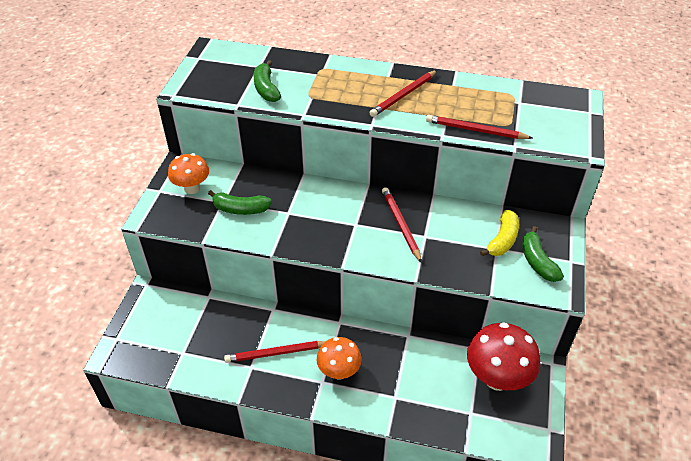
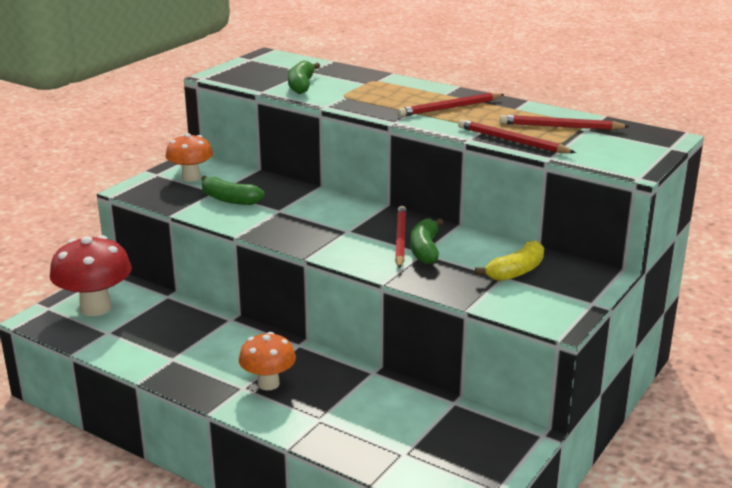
camera: 20 degrees right, 20 degrees down
red pencil [224,341,325,363] -> red pencil moved to [500,115,630,130]
red mushroom [467,322,540,391] -> red mushroom moved to [50,235,132,316]
green banana [522,226,564,282] -> green banana moved to [410,218,444,264]

